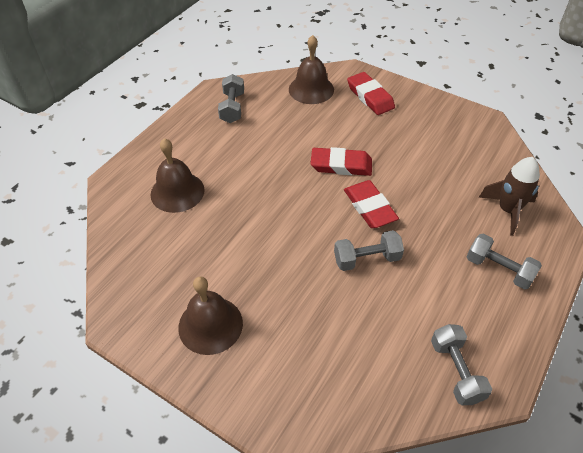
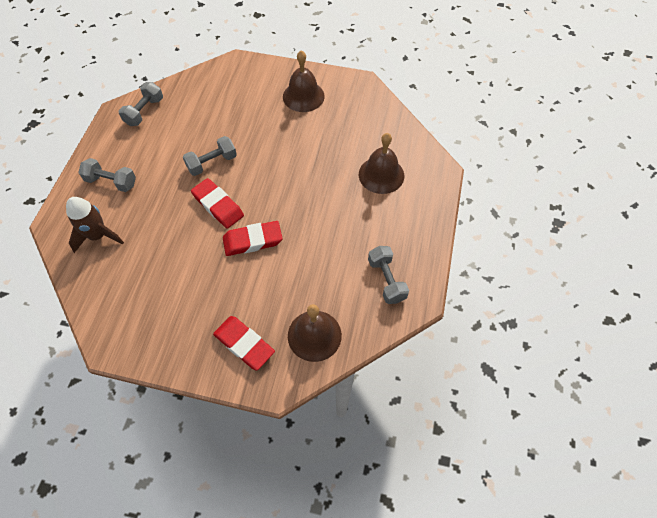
camera: 160 degrees right, 10 degrees up
grey dumbbell [431,324,492,405] -> grey dumbbell turned 60 degrees clockwise [119,82,163,126]

